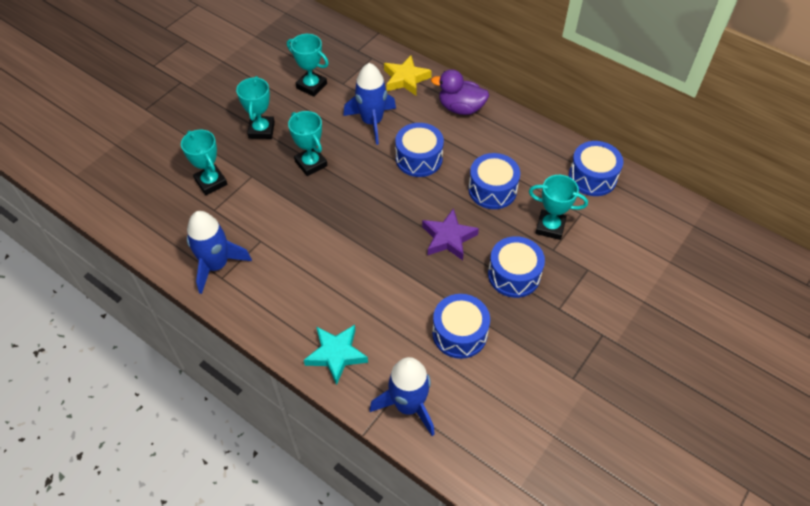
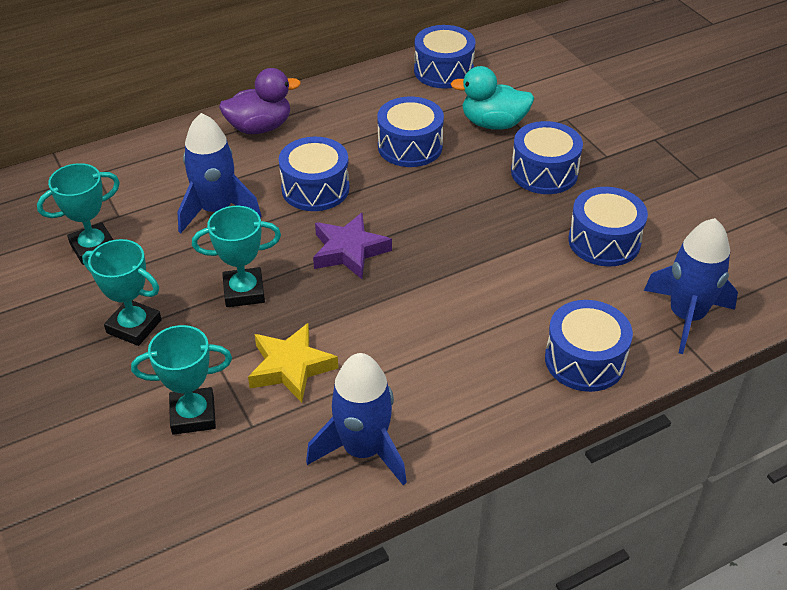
camera: 65 degrees left, 10 degrees down
turquoise star [304,325,368,385] -> blue drum [545,300,633,392]
yellow star [384,55,432,95] -> yellow star moved to [248,323,338,403]
purple star [422,208,479,260] -> purple star moved to [313,213,392,279]
purple duck [431,69,489,115] -> purple duck turned 150 degrees counterclockwise [219,68,301,134]
turquoise trophy [529,175,588,240] -> turquoise duck [451,66,534,130]

